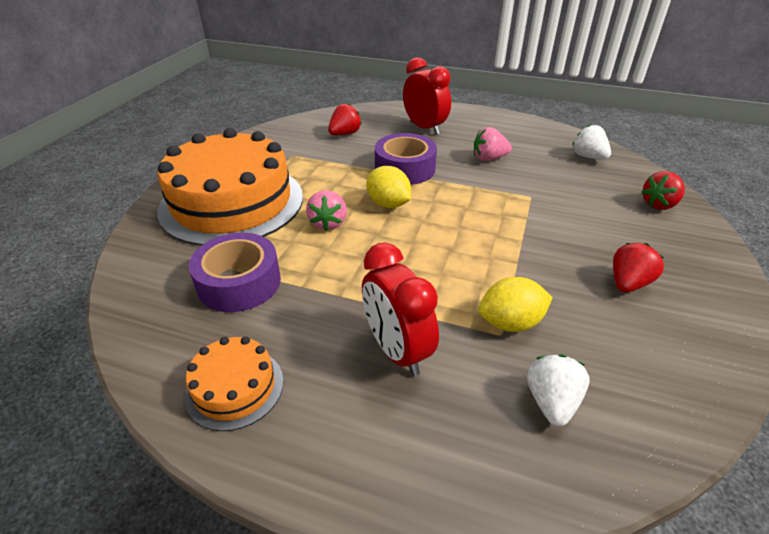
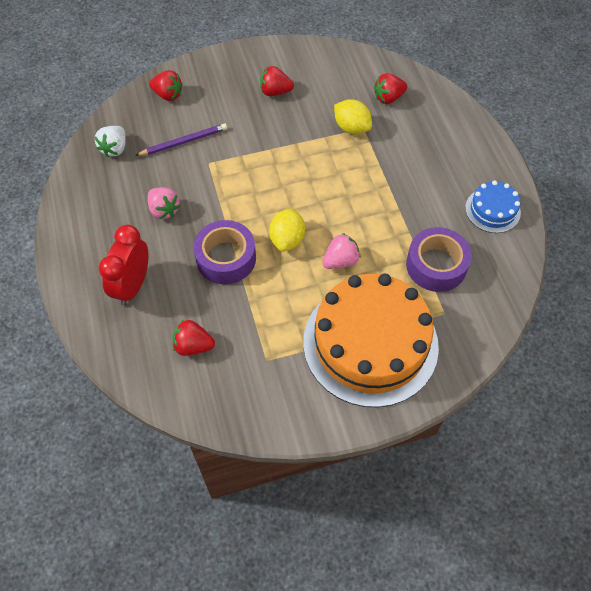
camera: 125 degrees left, 20 degrees up
orange cake [185,336,284,431] -> blue cake [465,181,521,233]
red clock [362,242,439,376] -> none
white strawberry [527,355,590,426] -> red strawberry [374,73,407,104]
none -> purple pencil [135,124,227,156]

